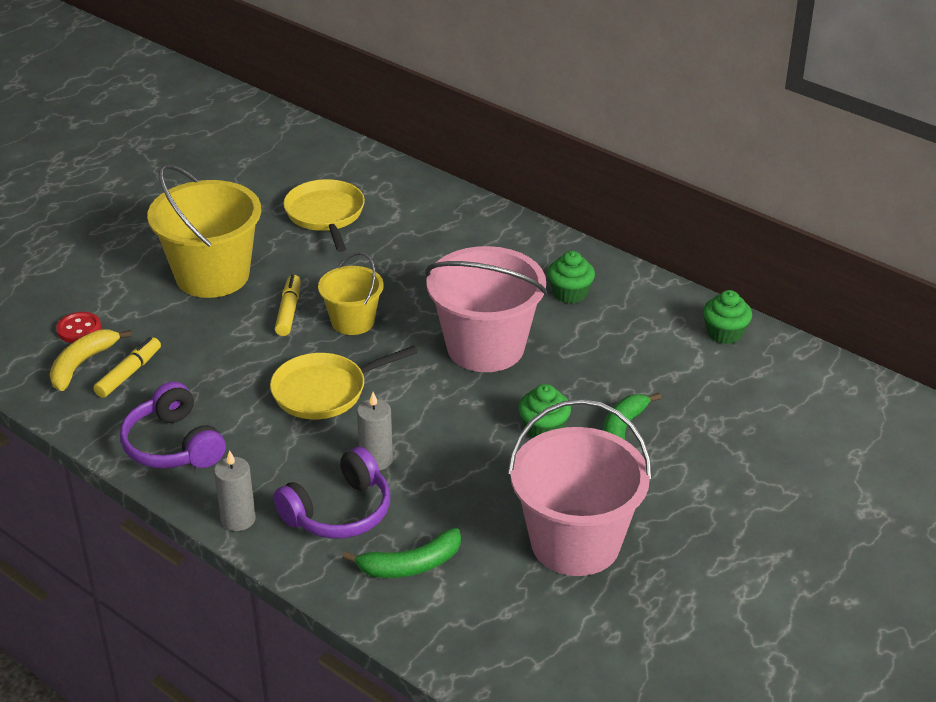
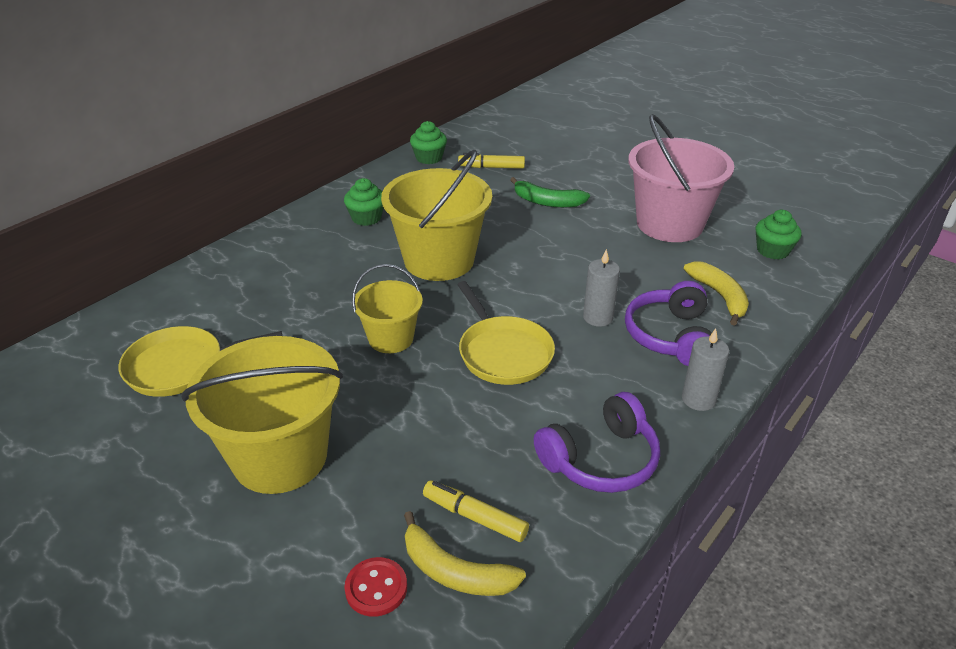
camera: 90 degrees left, 0 degrees up
purple headphones [274,447,390,539] -> purple headphones turned 135 degrees counterclockwise [625,281,712,366]
yellow marker [275,275,301,336] -> yellow marker moved to [458,153,525,169]
green banana [342,528,461,578] -> yellow banana [684,261,749,326]
pink bucket [425,246,547,372] -> yellow bucket [381,150,492,281]
green cupcake [518,384,571,438] -> green cupcake moved to [756,210,802,259]

